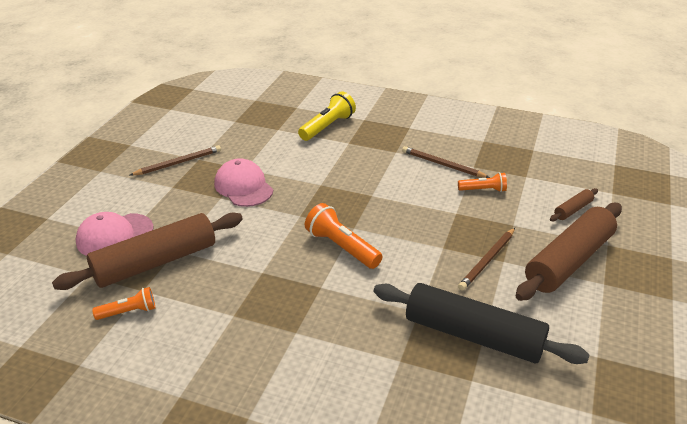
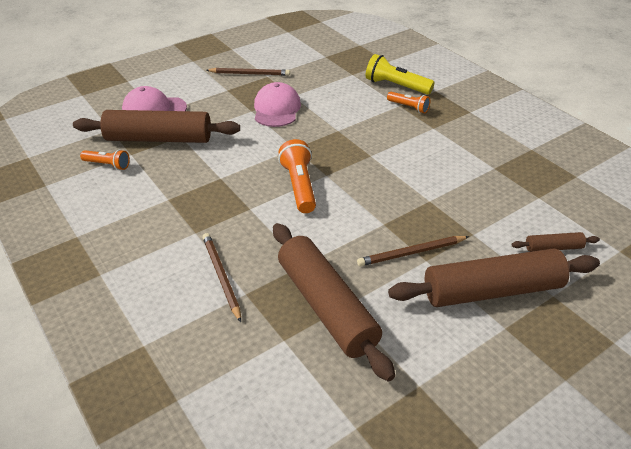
camera: 35 degrees right, 5 degrees up
yellow flashlight [298,91,356,141] -> yellow flashlight turned 135 degrees counterclockwise [366,54,434,95]
black rolling pin [374,283,589,364] -> brown rolling pin [273,223,395,381]
brown pencil [402,146,490,178] -> brown pencil moved to [202,233,241,322]
orange flashlight [458,172,507,192] -> orange flashlight moved to [387,92,430,113]

